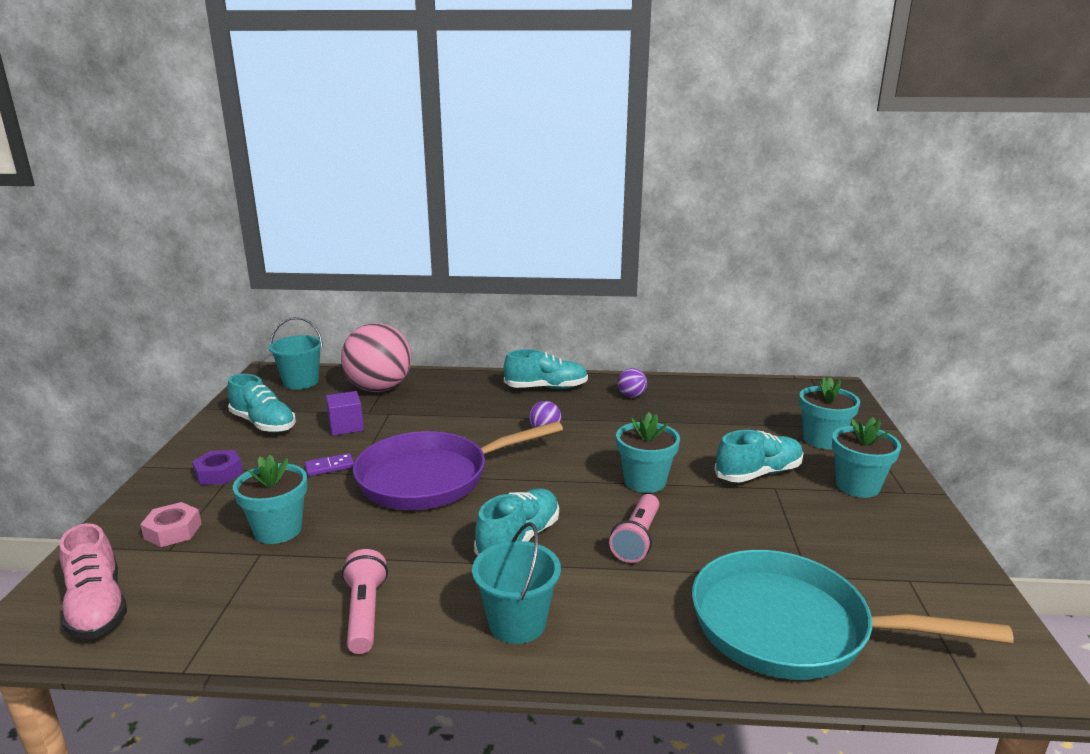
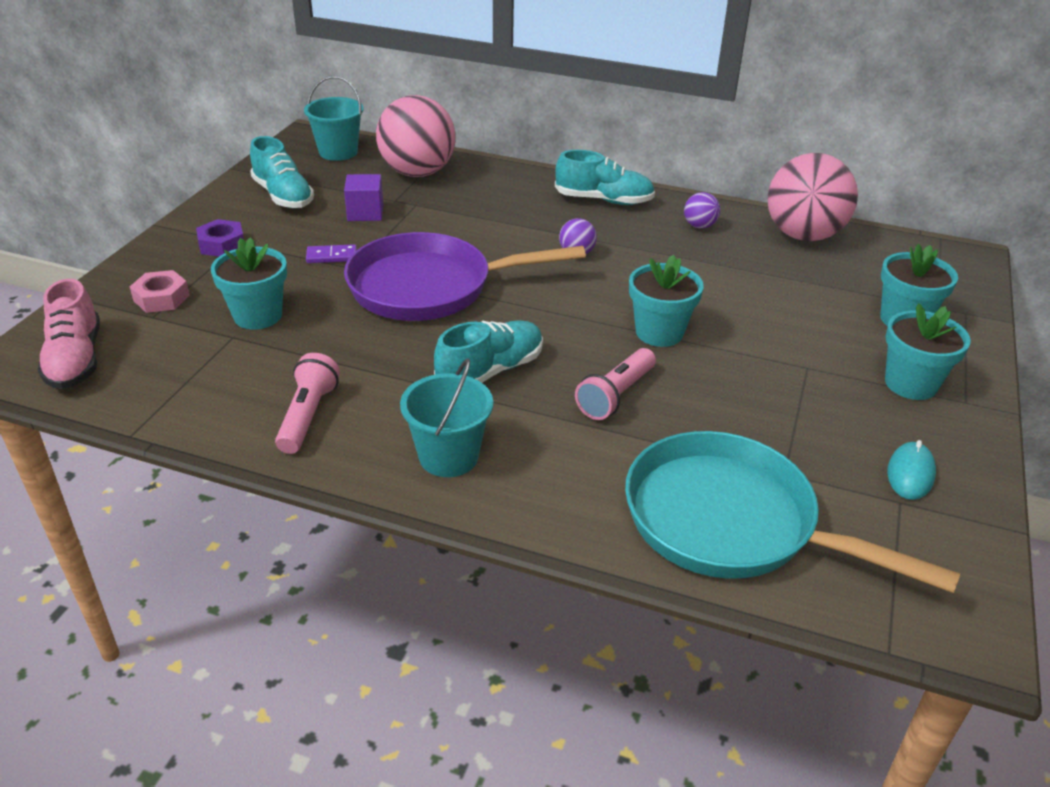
camera: 15 degrees right, 15 degrees up
turquoise shoe [714,430,803,482] -> none
none -> pink ball [767,153,858,241]
none -> turquoise mouse [887,440,936,500]

